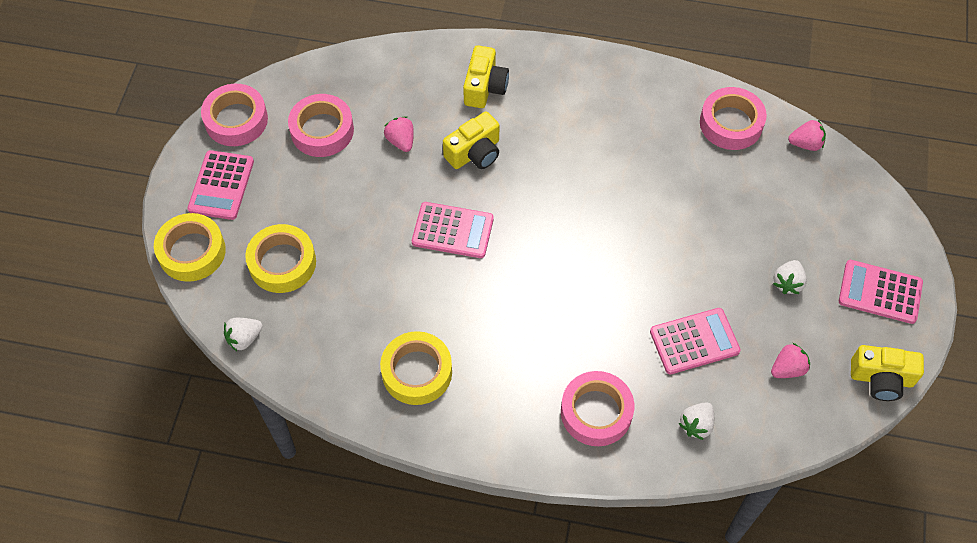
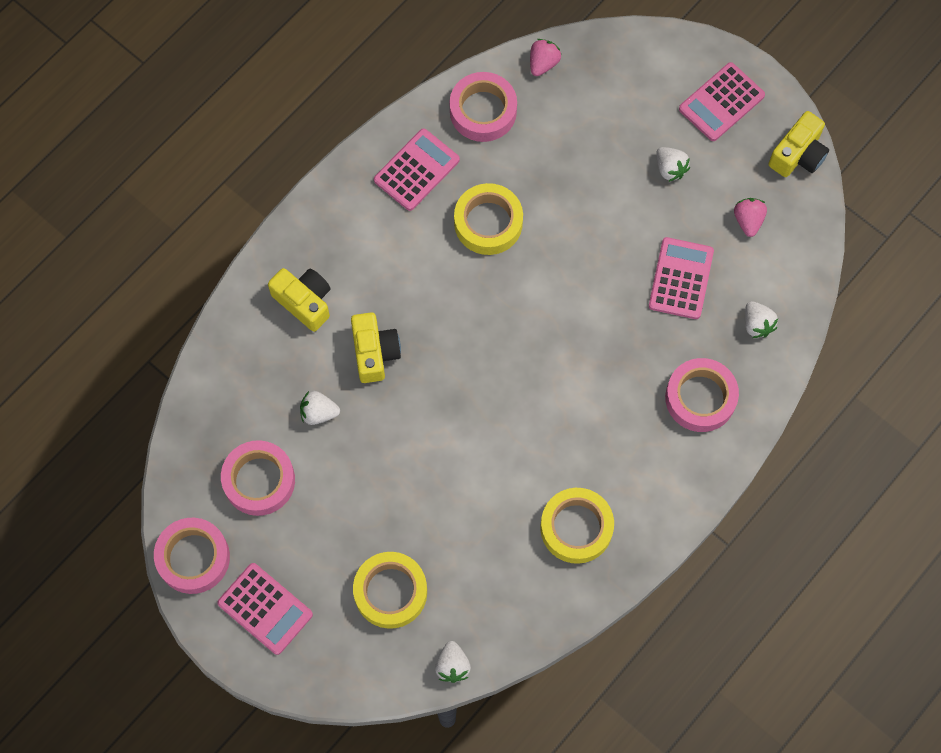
camera: 60 degrees left, 10 degrees up
yellow tape [154,213,226,282] -> yellow tape moved to [454,183,523,255]
pink strawberry [384,116,414,152] -> white strawberry [300,391,340,425]
pink calculator [412,202,494,258] -> pink calculator moved to [374,128,460,211]

